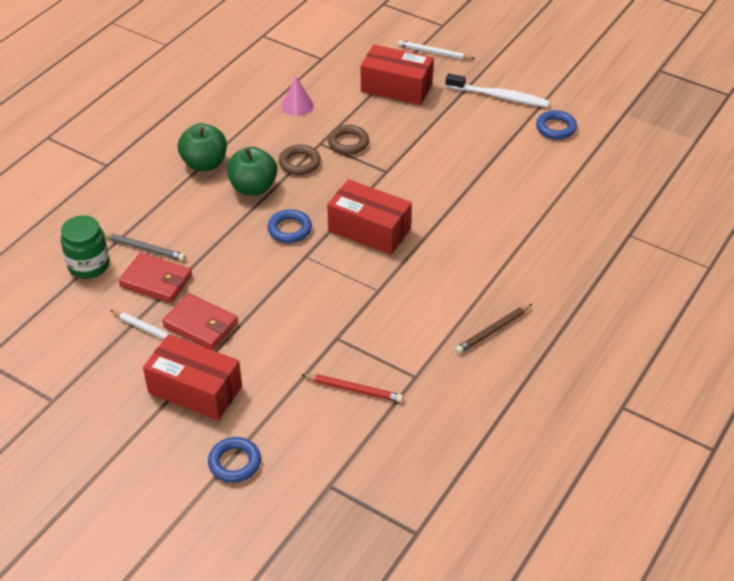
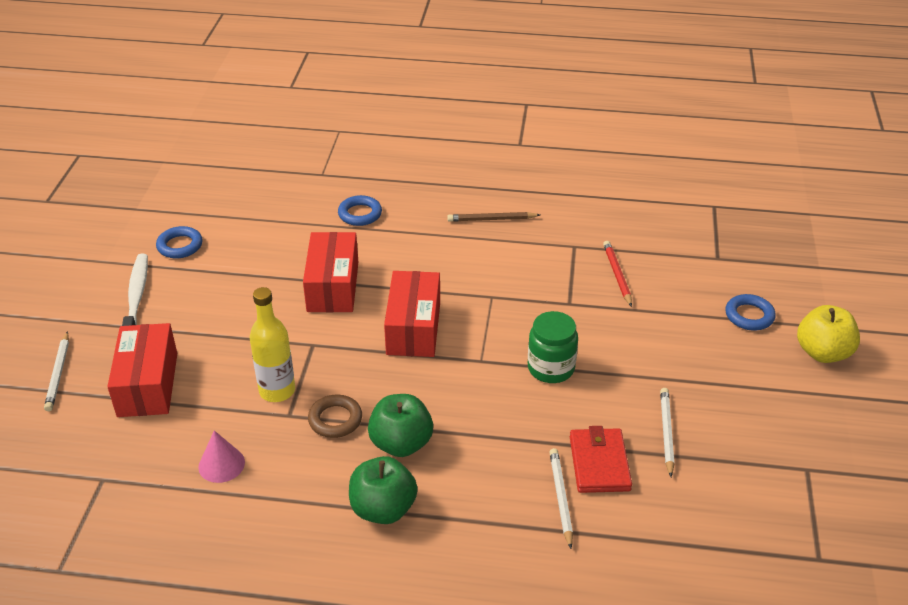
camera: 115 degrees left, 5 degrees down
green jar [61,215,110,279] -> green jar moved to [528,311,578,383]
grey pencil [104,233,186,261] -> white pencil [549,448,573,549]
red box [143,334,242,420] -> red box moved to [303,232,358,312]
red wallet [162,293,238,350] -> none
blue ring [268,209,312,243] -> blue ring moved to [338,195,382,226]
brown ring [328,125,369,155] -> yellow bottle [250,287,295,402]
brown pencil [455,304,532,354] -> brown pencil turned 150 degrees clockwise [447,212,540,222]
none -> yellow apple [797,305,860,363]

